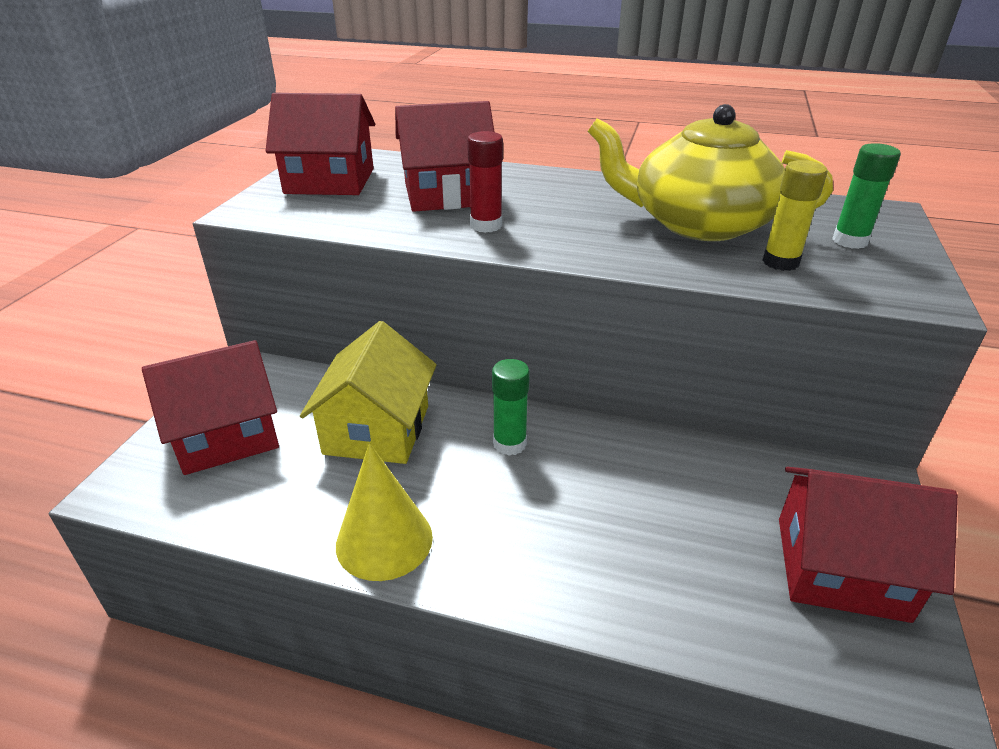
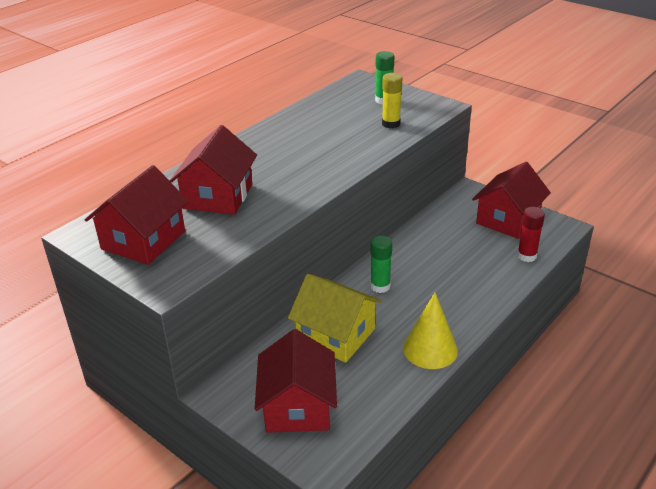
camera: 65 degrees left, 0 degrees up
red glue stick [467,131,503,233] -> red glue stick moved to [517,207,545,262]
yellow teapot [587,104,833,241] -> none

